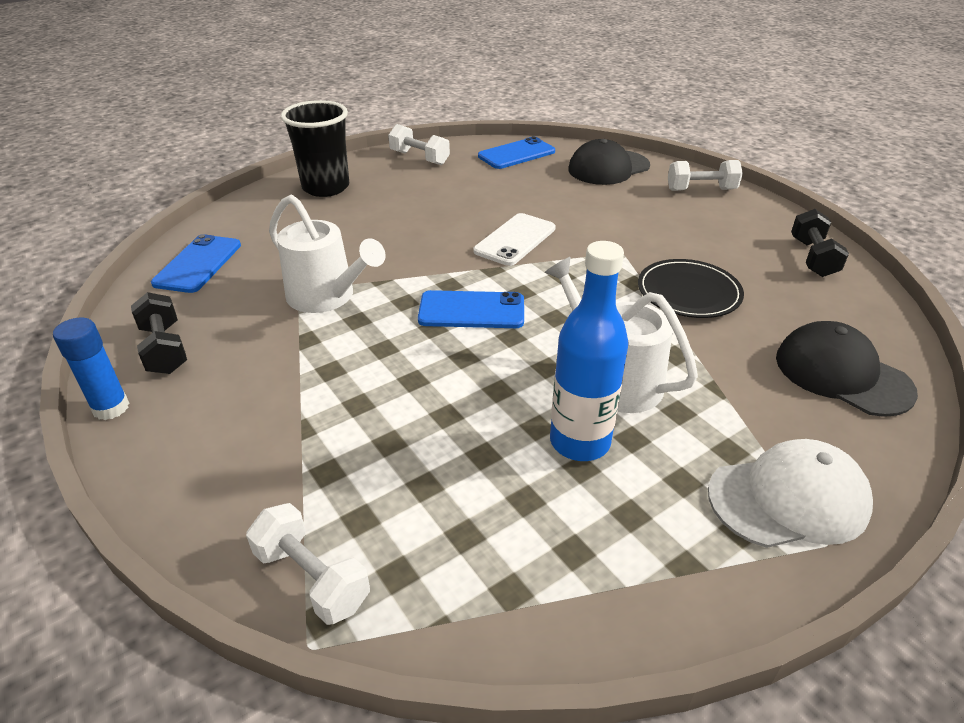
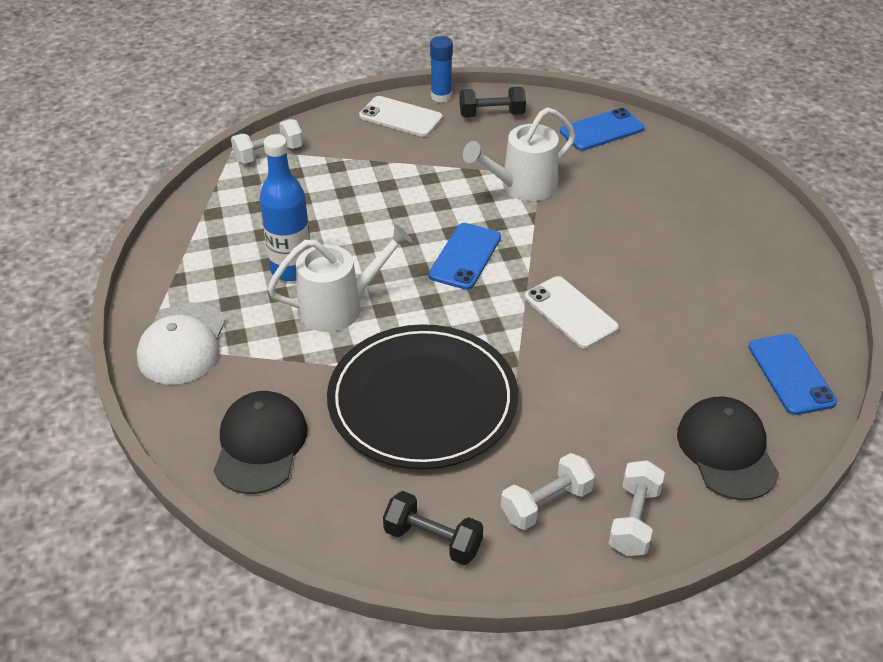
camera: 110 degrees right, 5 degrees up
blue phone [151,234,241,293] -> blue phone turned 60 degrees counterclockwise [560,108,644,151]
black cup [281,100,349,197] -> none
white dumbbell [388,124,450,165] -> white dumbbell moved to [501,453,595,530]
black plate [638,259,744,318] -> black plate [327,324,518,470], size x1.81
black cap [776,321,918,417] -> black cap turned 60 degrees counterclockwise [214,391,307,494]
none -> white phone [359,96,443,137]

